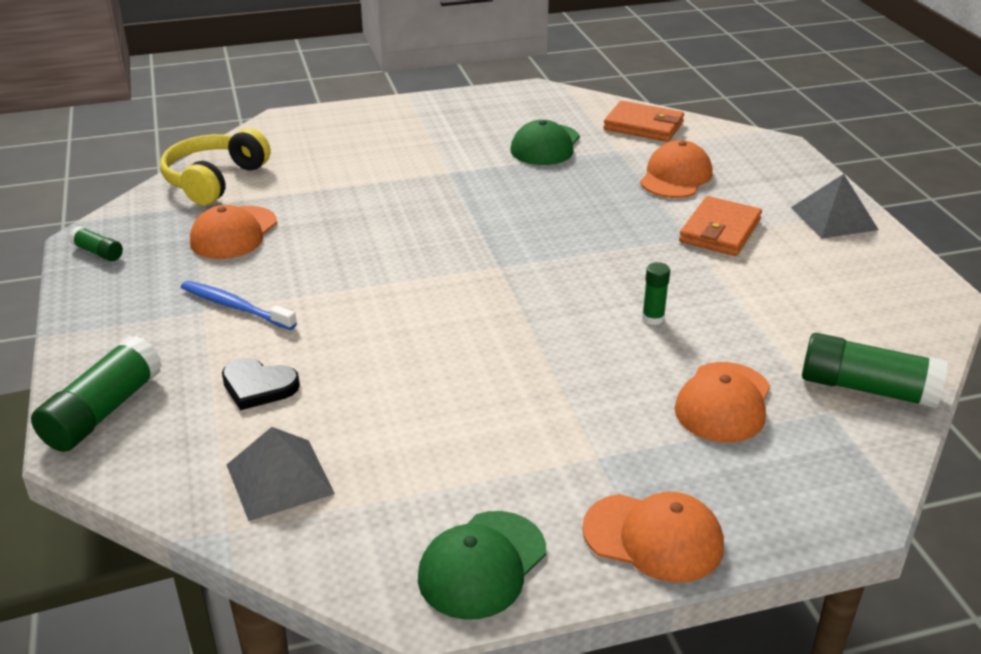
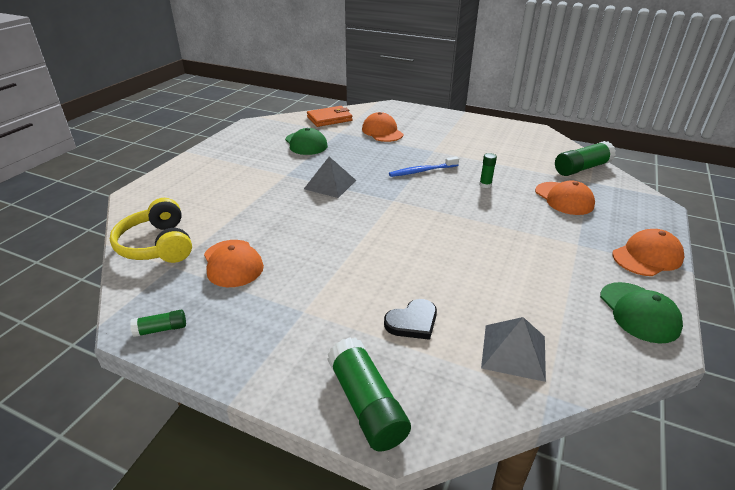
camera: 50 degrees left, 0 degrees up
blue toothbrush [181,281,297,330] -> blue toothbrush moved to [389,157,459,177]
orange wallet [679,196,762,256] -> none
grey pyramid [791,174,879,239] -> grey pyramid moved to [304,157,356,198]

